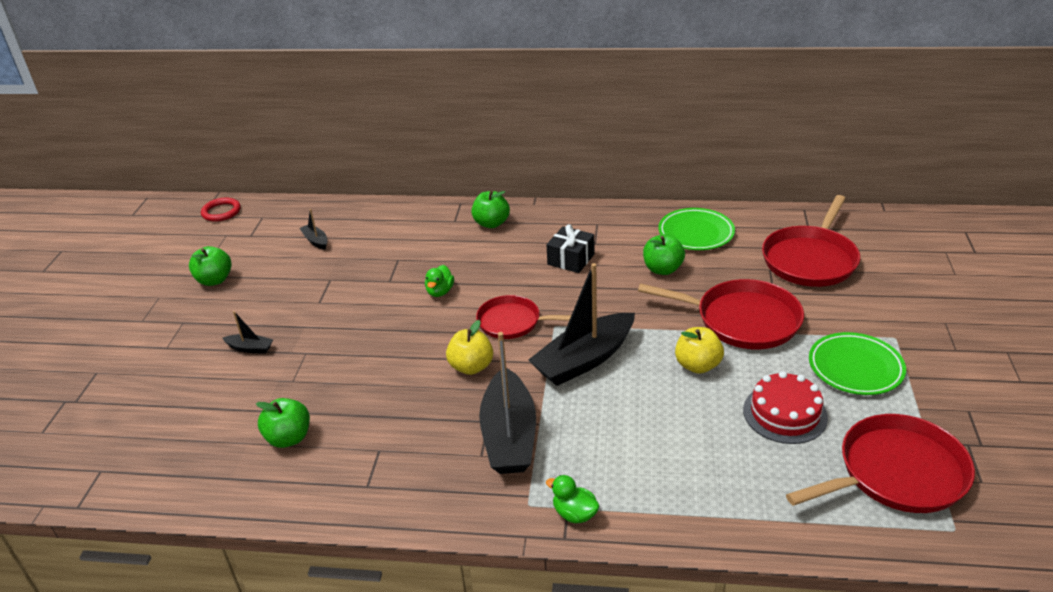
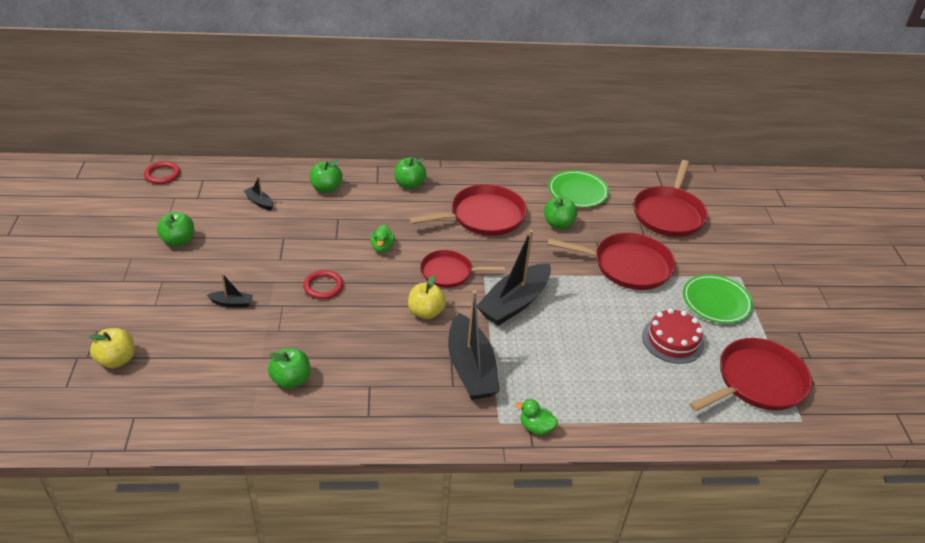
camera: 15 degrees left, 5 degrees up
black gift [547,224,594,273] -> red pan [409,184,527,236]
yellow apple [675,327,724,374] -> yellow apple moved to [89,328,135,368]
none -> red ring [303,270,343,299]
none -> green apple [310,160,342,193]

